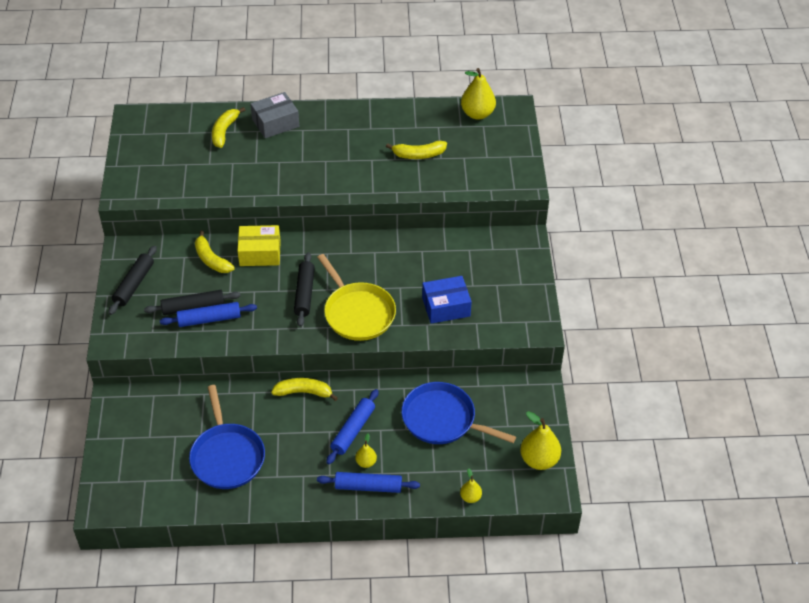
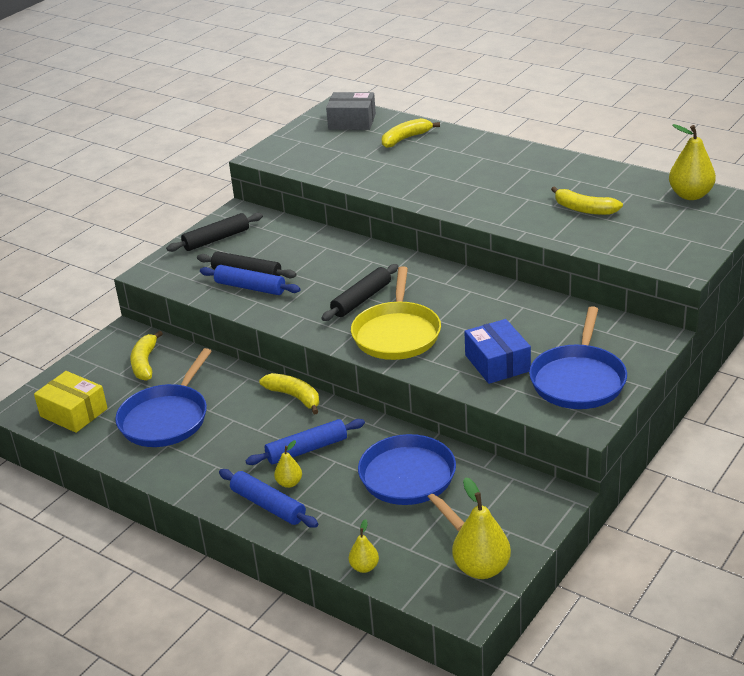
camera: 40 degrees right, 15 degrees down
yellow banana [195,231,235,273] -> yellow banana moved to [130,331,163,381]
yellow box [237,225,281,266] -> yellow box moved to [34,371,108,433]
grey box [250,92,299,138] -> grey box moved to [326,92,376,130]
blue box [422,276,472,324] -> blue box turned 45 degrees clockwise [464,319,531,384]
none -> blue pan [529,306,627,409]

